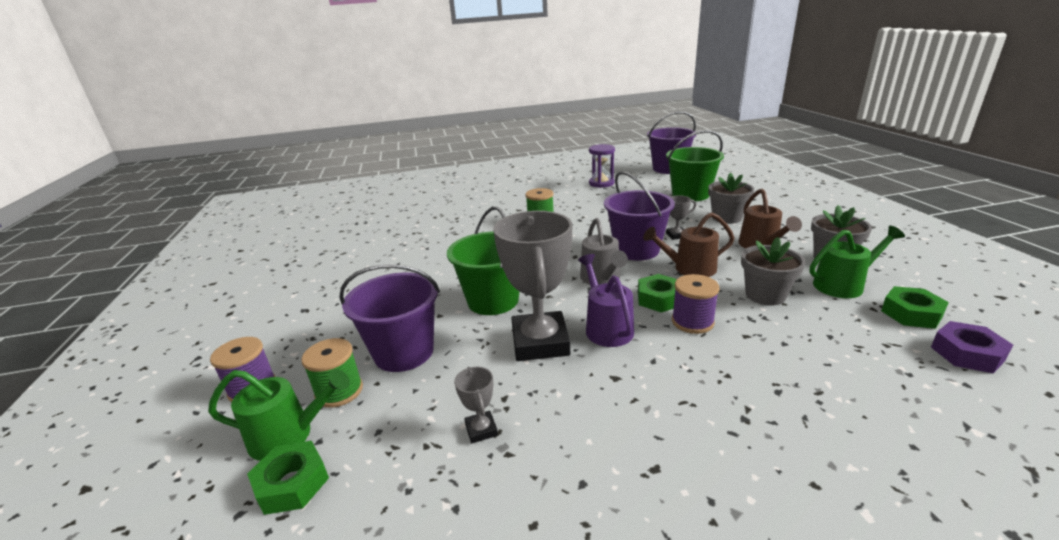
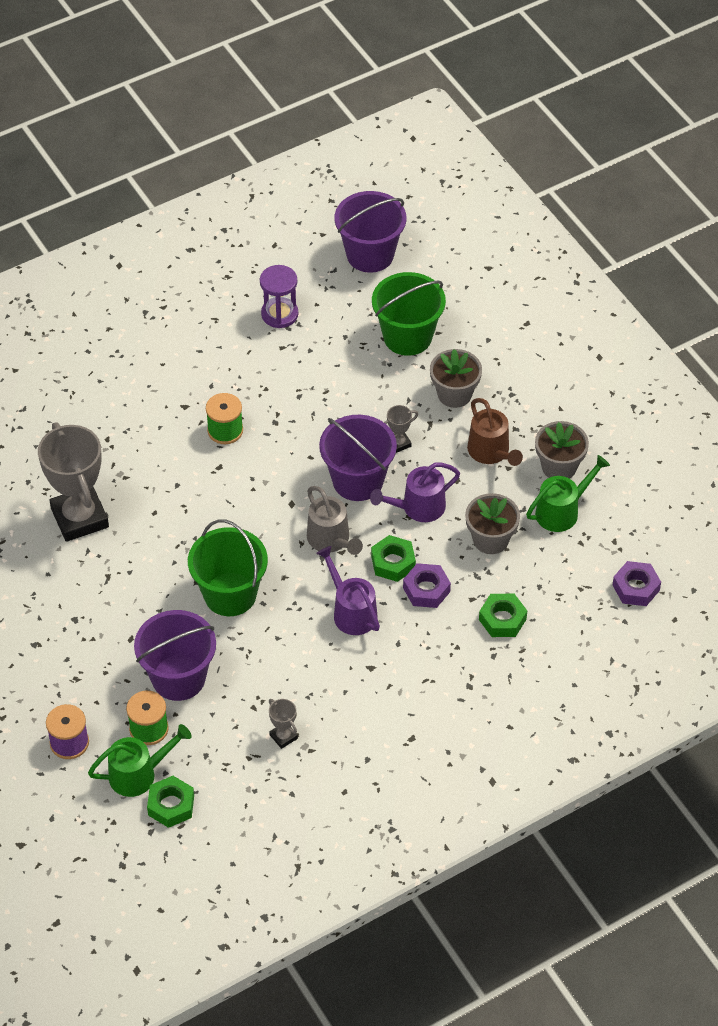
camera: 20 degrees left, 25 degrees up
grey trophy [493,211,572,361] -> grey trophy moved to [38,422,109,542]
brown watering can [643,213,734,277] -> purple watering can [370,463,460,522]
purple spool [672,274,719,334] -> purple nut [403,563,451,608]
green nut [881,286,949,329] -> green nut moved to [479,594,527,637]

